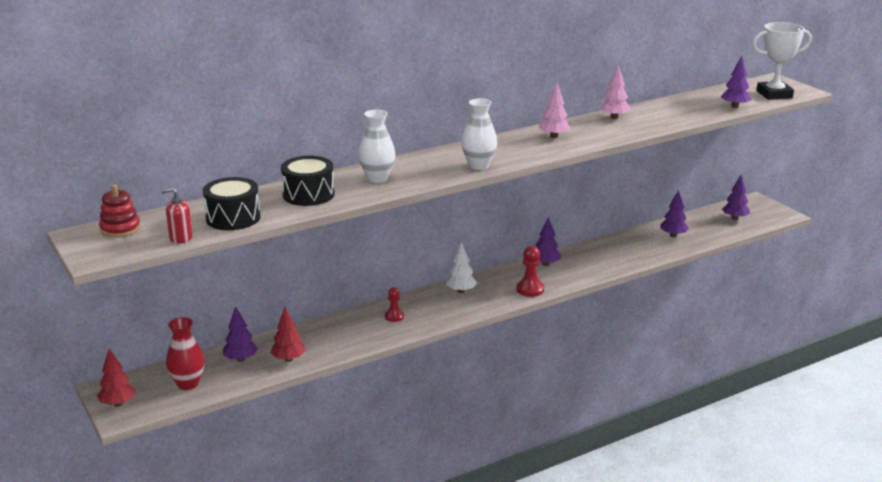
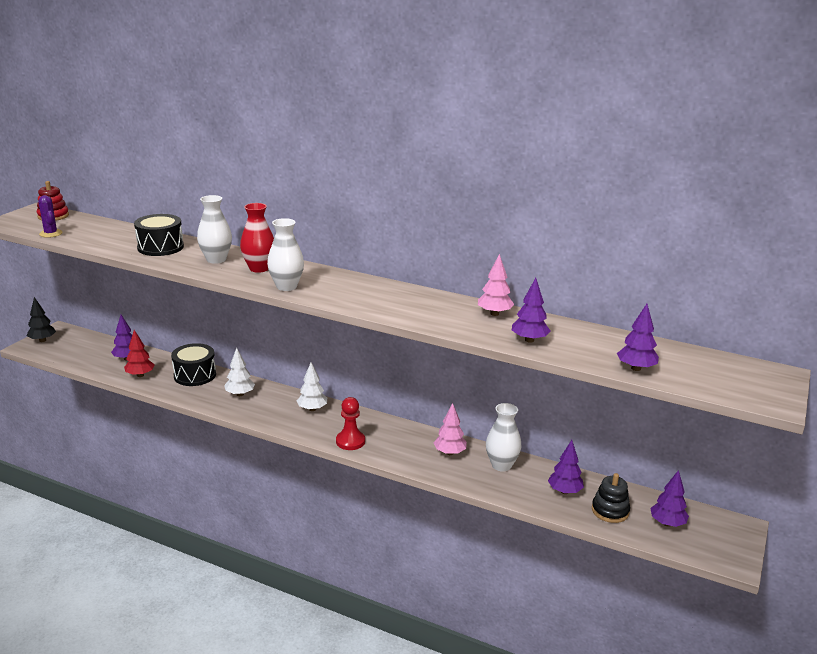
camera: 55 degrees right, 0 degrees up
red tree [97,349,135,407] -> black tree [27,297,56,342]
red soap dispenser [161,188,193,243] -> purple cactus [38,195,62,238]
red vase [166,317,205,390] -> red vase moved to [240,203,274,273]
black drum [203,177,261,230] -> black drum moved to [171,343,216,386]
red pawn [385,287,404,322] -> white tree [224,348,255,396]
purple tree [536,217,561,266] -> purple tree moved to [512,278,550,343]
pink tree [539,83,571,138] -> pink tree moved to [434,403,467,455]
white trophy [752,22,812,100] -> none
none -> white vase [486,403,521,472]
none -> black stacking toy [592,473,630,523]

